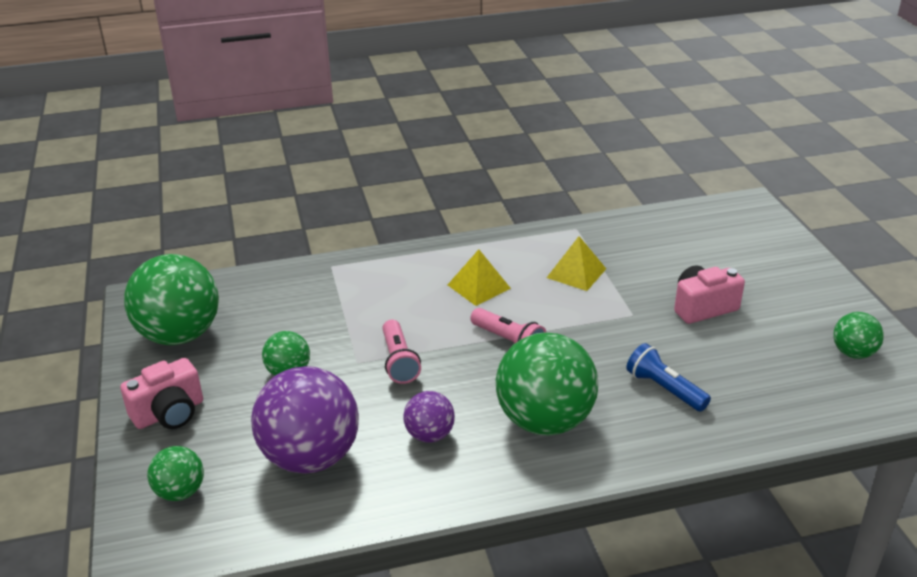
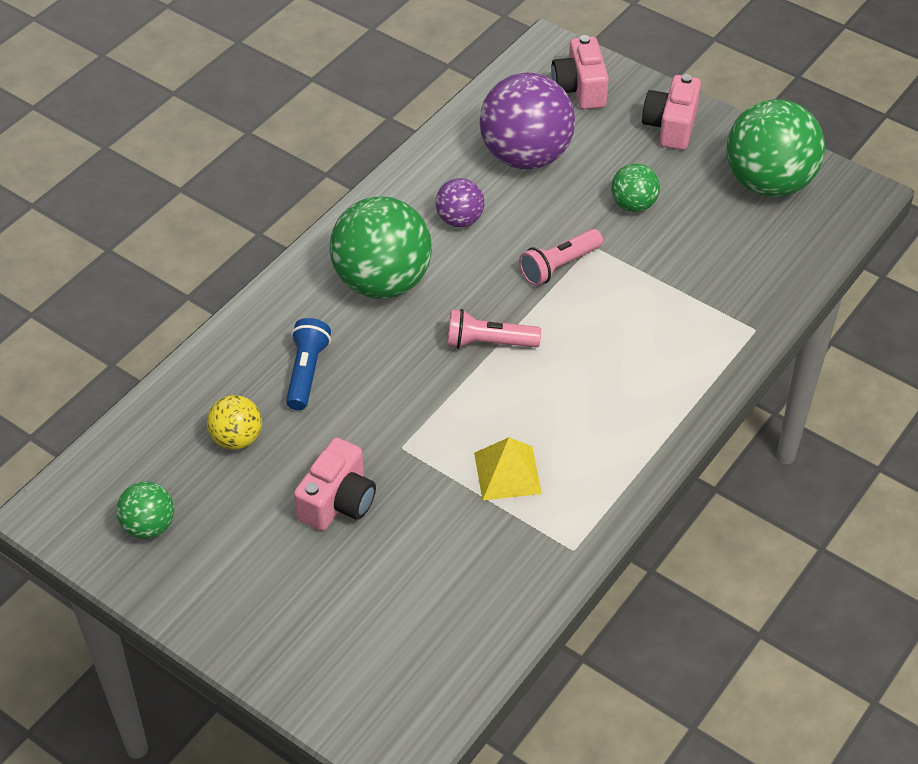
camera: 140 degrees right, 15 degrees up
green ball [147,446,204,501] -> pink camera [551,35,609,109]
pink flashlight [382,320,421,384] -> pink flashlight turned 75 degrees counterclockwise [519,229,603,286]
yellow pyramid [448,250,511,306] -> none
blue flashlight [626,343,711,412] -> blue flashlight turned 90 degrees counterclockwise [286,318,331,410]
none -> yellow ball [207,395,262,450]

